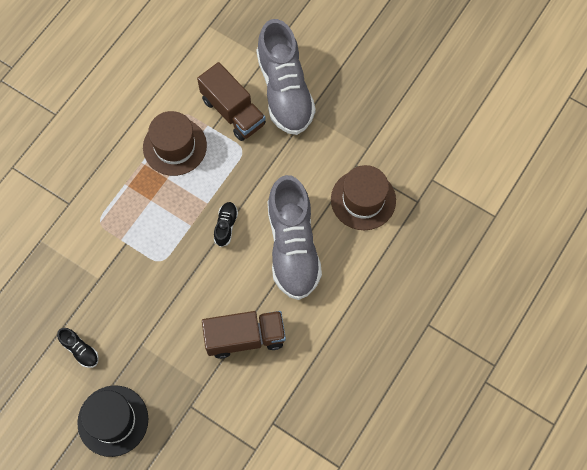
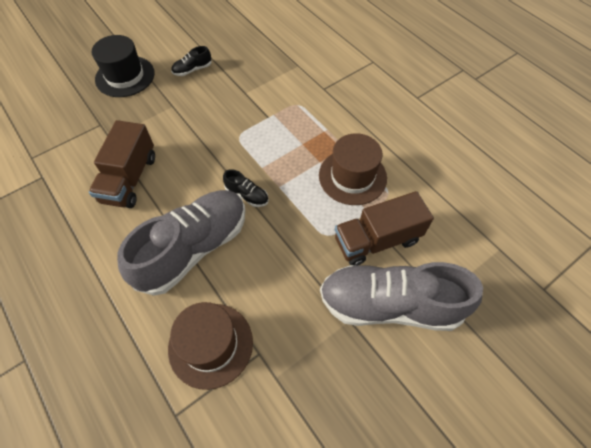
camera: 110 degrees right, 10 degrees down
grey shoe [267,175,322,300] -> grey shoe turned 120 degrees clockwise [117,190,245,296]

